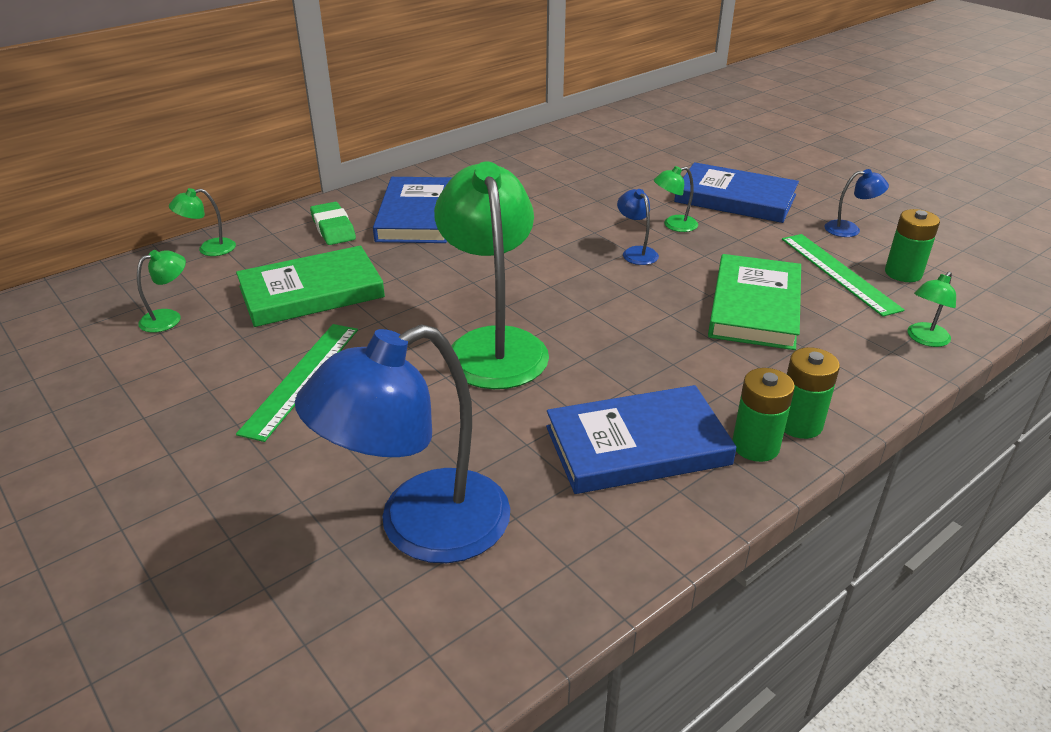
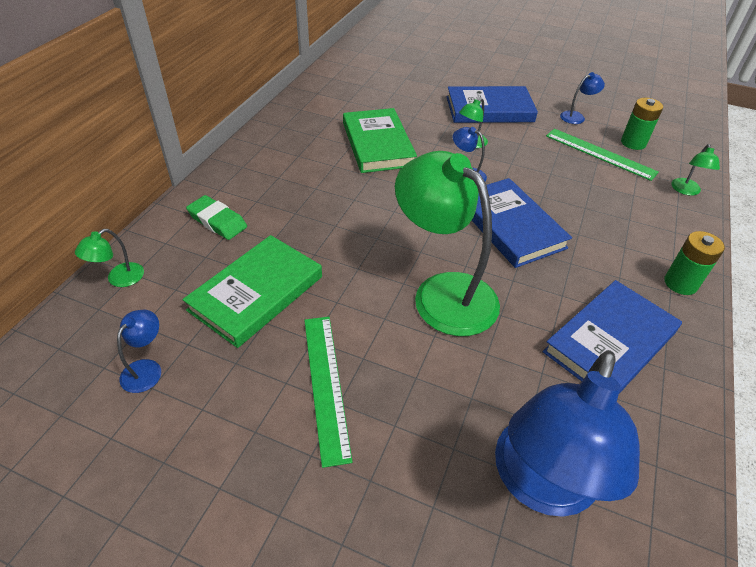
camera: 30 degrees left, 10 degrees up
green lamp [137,250,186,333] -> blue lamp [117,310,161,393]
blue book [373,177,452,243] -> blue book moved to [472,178,572,268]
green book [708,254,801,350] -> green book moved to [343,108,417,173]
green battery [732,368,795,462] -> none

